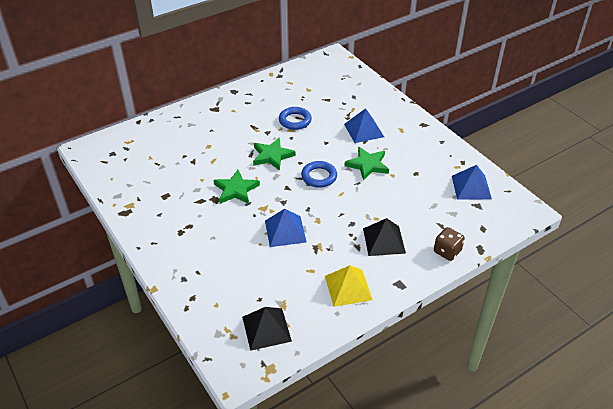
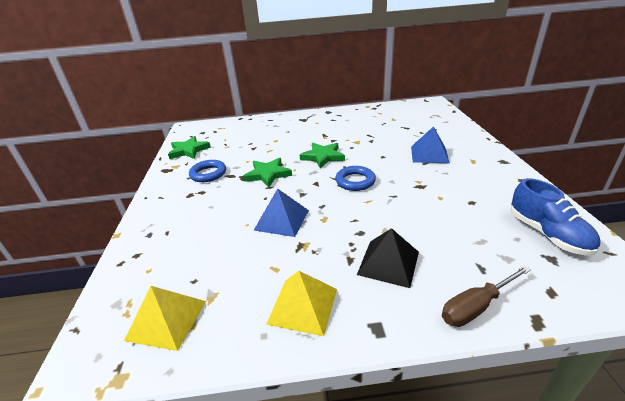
camera: 30 degrees right, 10 degrees down
black pyramid [242,307,292,351] -> yellow pyramid [124,286,206,351]
blue ring [279,107,312,130] -> blue ring moved to [189,160,226,182]
green star [345,147,389,181] -> green star moved to [168,136,211,159]
brown dice [434,227,465,261] -> brown screwdriver [442,265,531,327]
blue pyramid [452,165,492,200] -> blue shoe [510,178,601,256]

